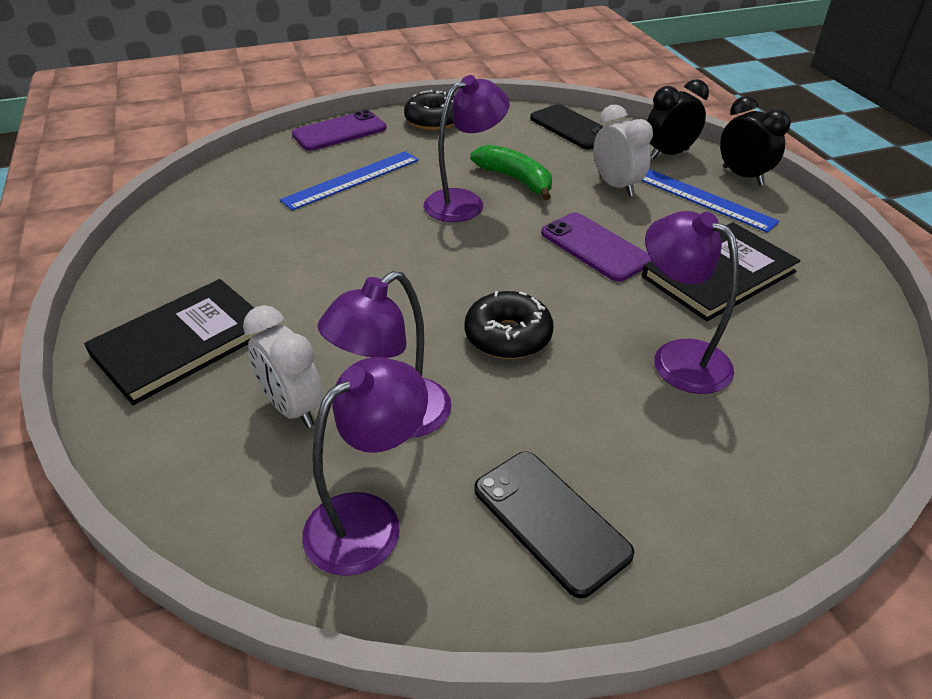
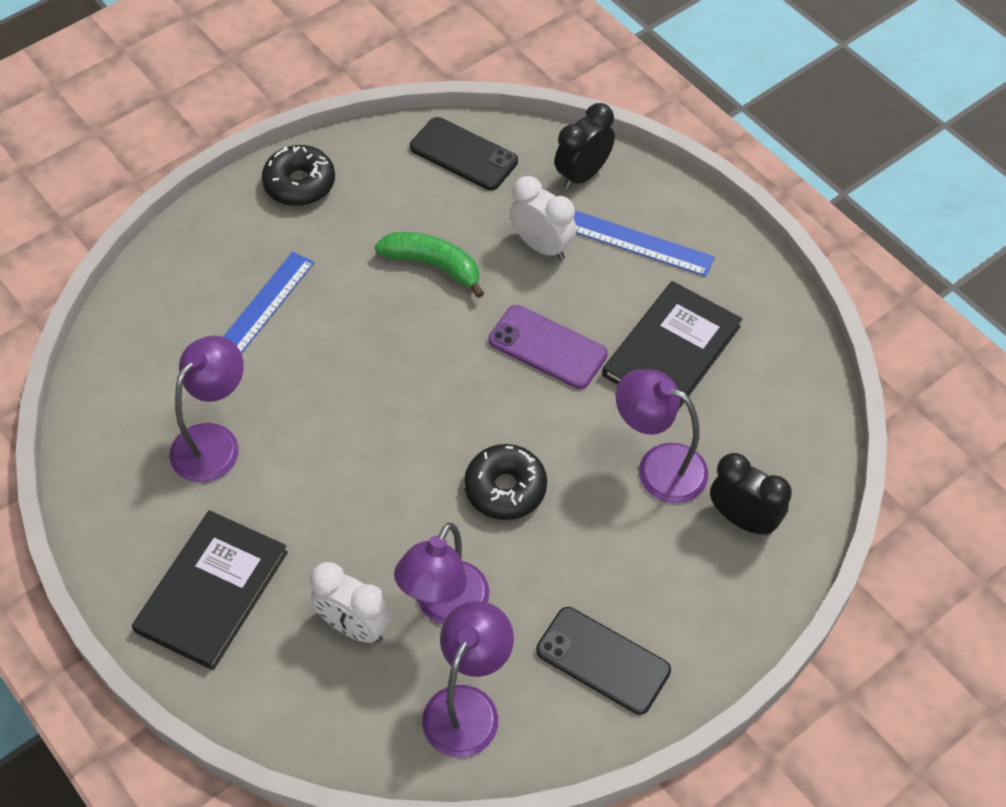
camera: 20 degrees left, 15 degrees up
purple phone [292,110,387,151] -> none
purple lamp [424,75,510,222] -> purple lamp moved to [170,335,244,483]
black clock [720,96,791,186] -> black clock moved to [710,453,792,536]

